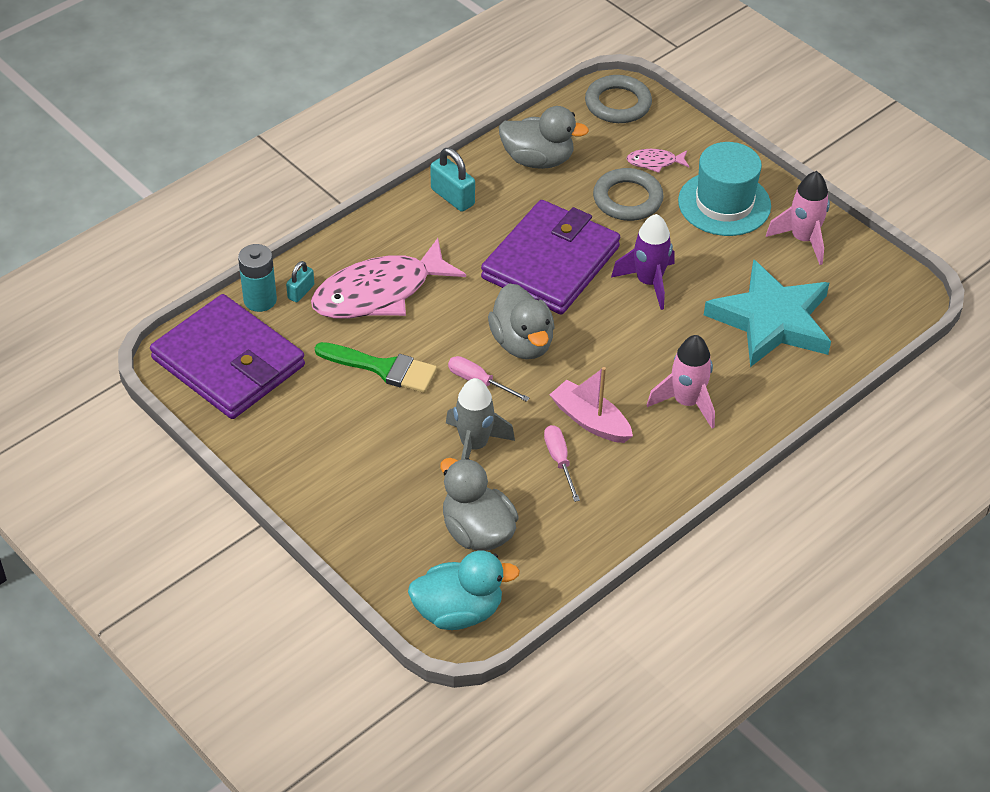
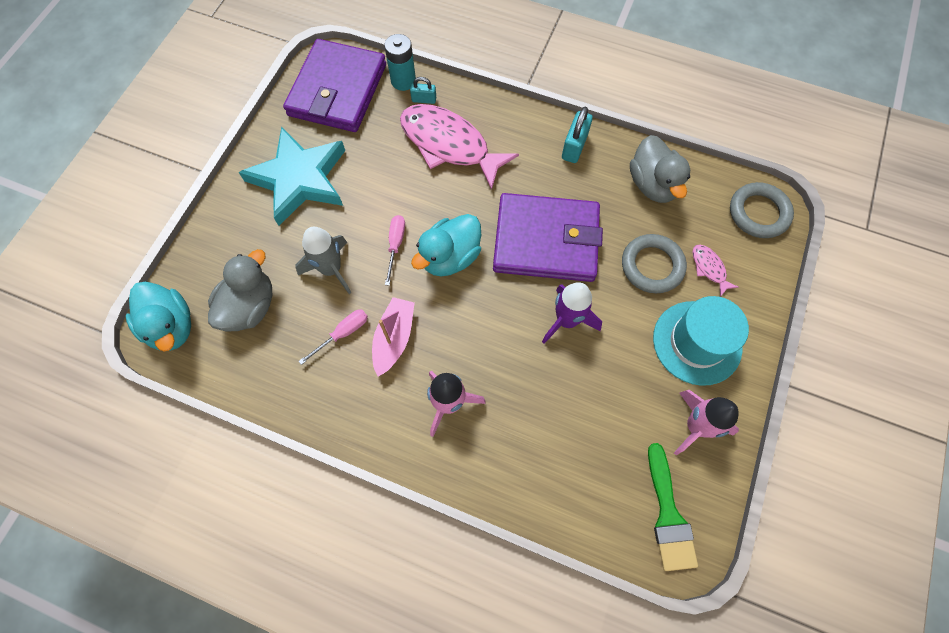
camera: 65 degrees right, 20 degrees up
green brush [315,342,437,393] -> green brush moved to [648,443,698,571]
grey duck [488,283,555,359] -> turquoise duck [411,214,481,277]
turquoise star [704,259,831,367] -> turquoise star moved to [239,127,345,226]

